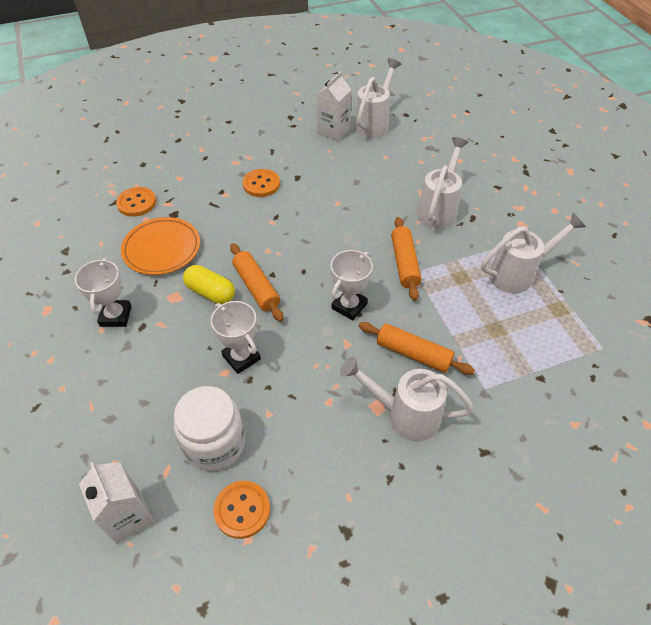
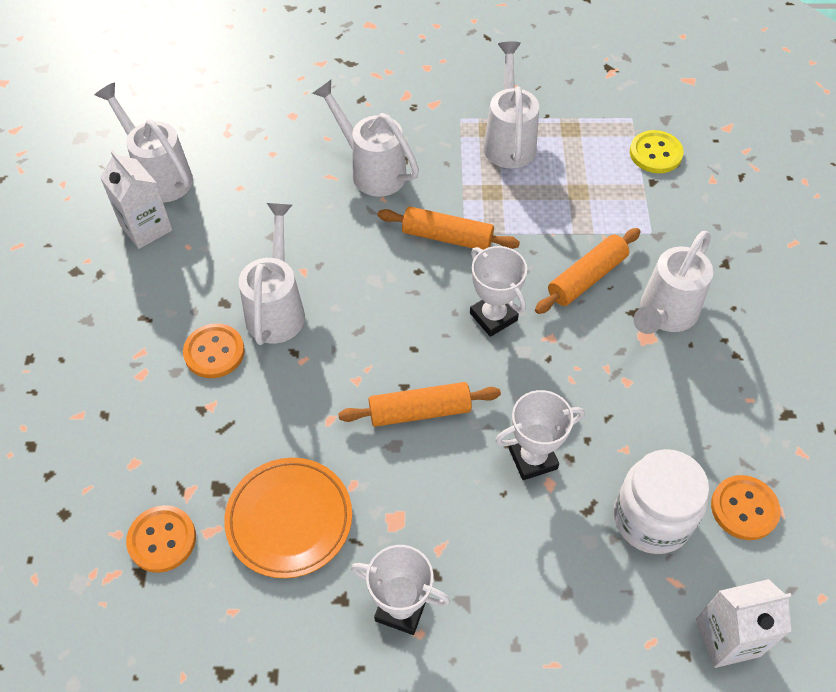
camera: 70 degrees left, 5 degrees up
yellow capsule [183,265,235,304] -> none
none -> white watering can [239,203,305,345]
none -> yellow button [630,130,684,173]

